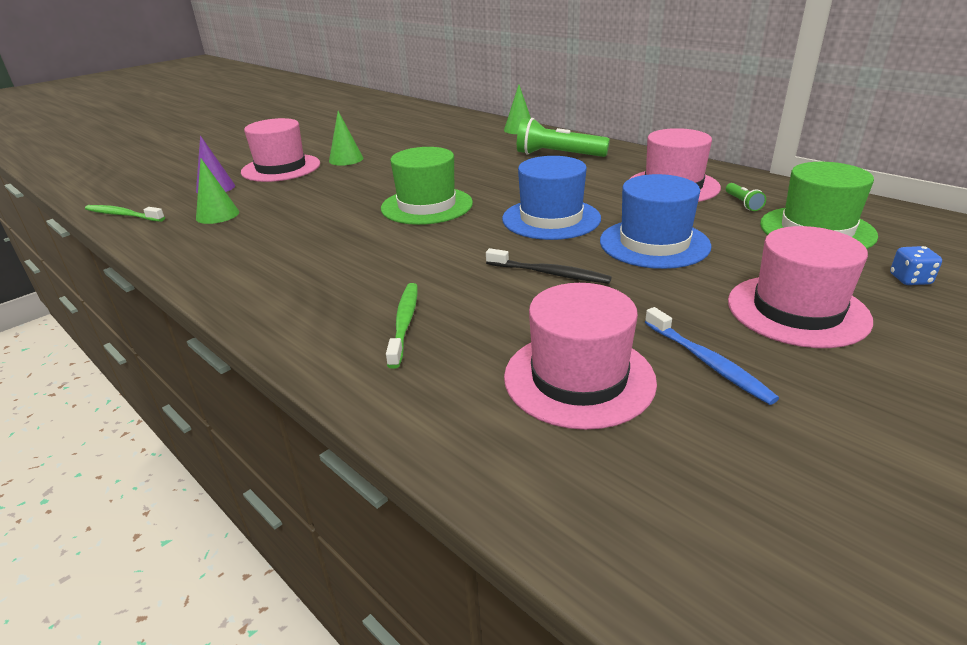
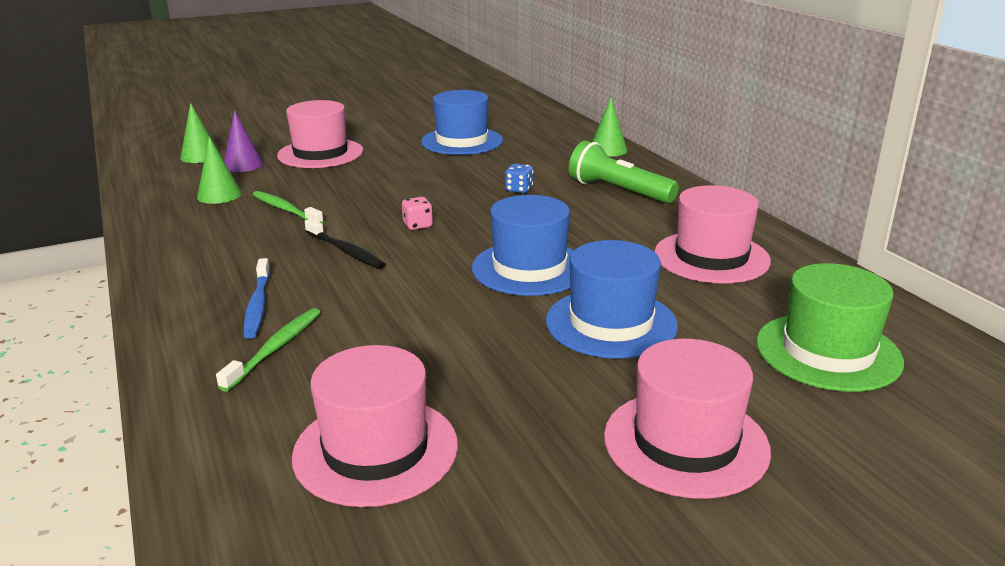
camera: 20 degrees right, 5 degrees down
green toothbrush [85,205,165,222] -> green toothbrush moved to [253,191,324,224]
green cone [329,111,363,166] -> green cone moved to [180,103,220,163]
green hat [381,147,473,225] -> pink dice [402,197,433,230]
black toothbrush [486,248,612,284] -> black toothbrush moved to [305,219,386,269]
blue toothbrush [645,307,779,405] -> blue toothbrush moved to [244,258,270,339]
green flashlight [726,183,766,211] -> none
blue dice [890,246,942,285] -> blue dice moved to [505,164,533,193]
none -> blue hat [421,90,503,155]

